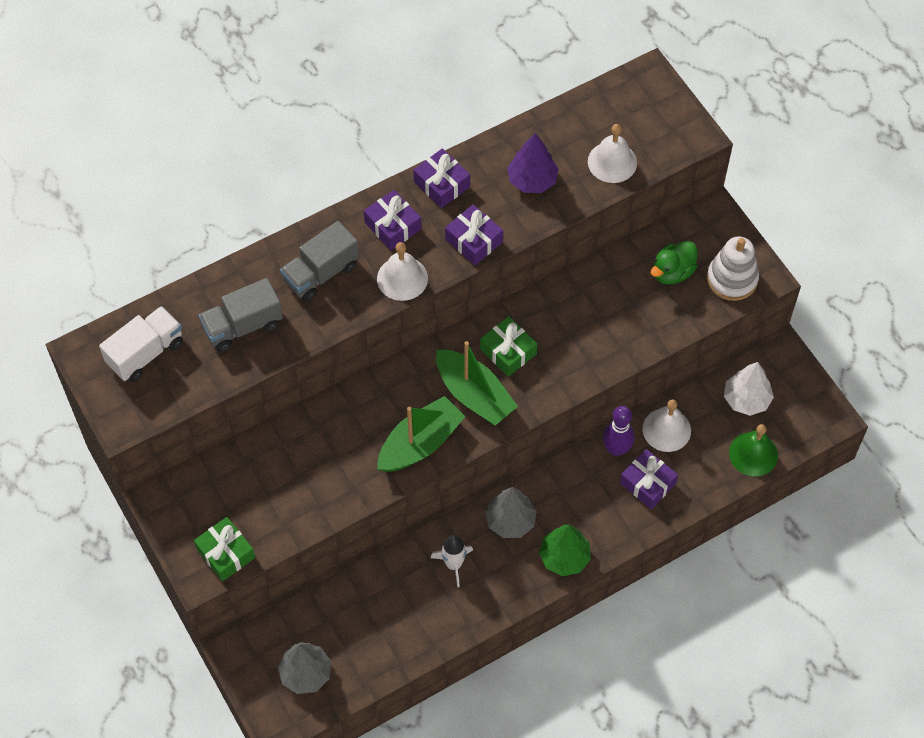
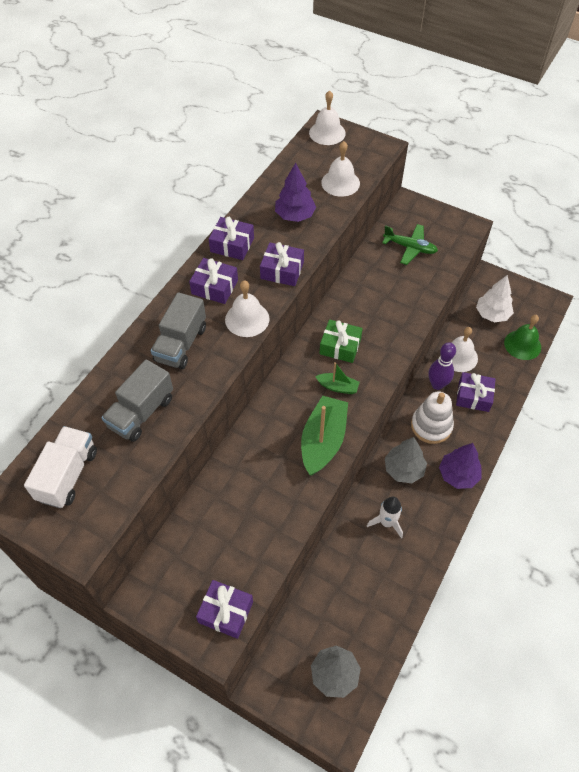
camera: 30 degrees left, 5 degrees down
green gift [194,517,255,581] -> purple gift [196,580,253,639]
green boat [436,341,518,426] -> green boat [315,362,360,394], size x0.52
green tree [539,525,591,576] -> purple tree [439,443,482,489]
green duck [651,241,698,285] -> green plane [382,224,438,265]
white stacking toy [707,236,759,301] -> white stacking toy moved to [411,392,454,444]
none -> white bell [309,90,346,145]

